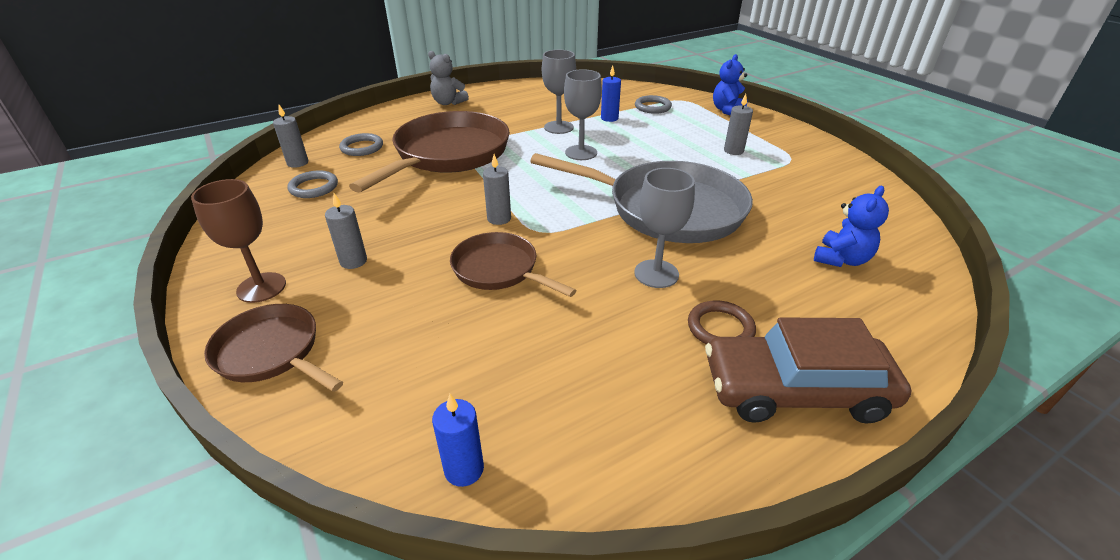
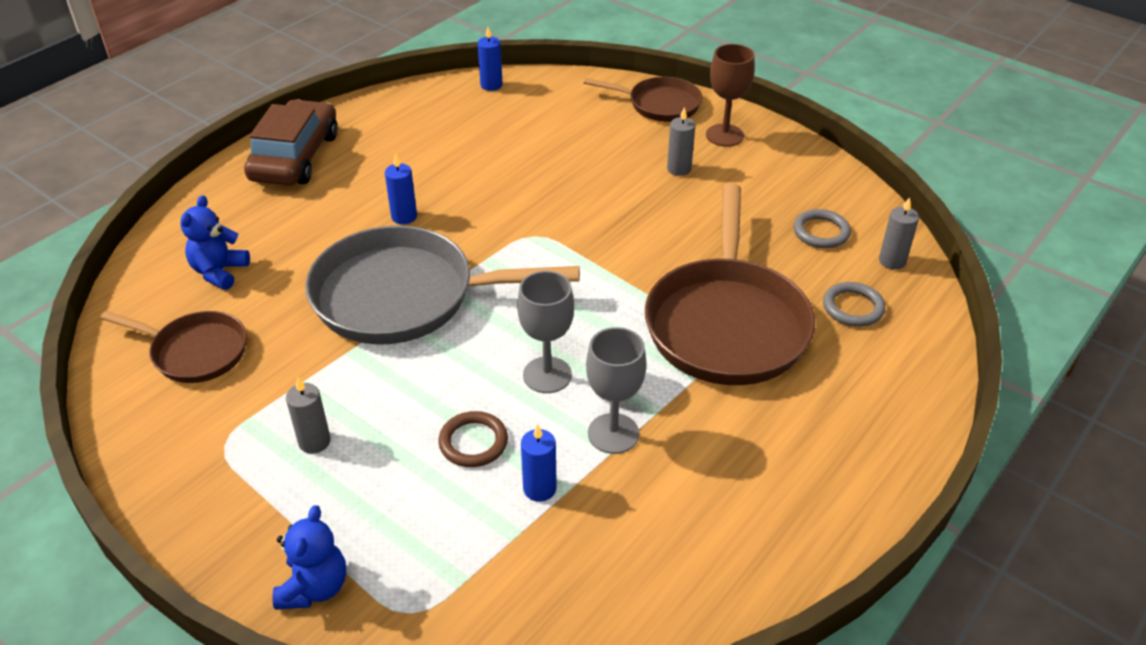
camera: 160 degrees right, 5 degrees up
grey teddy bear [428,51,469,105] -> none
brown pan [450,232,577,297] -> brown pan moved to [100,311,247,383]
grey candle [483,154,511,225] -> none
grey goblet [634,168,695,288] -> blue candle [385,153,417,224]
grey ring [635,95,672,114] -> none
brown ring [688,300,756,345] -> brown ring moved to [438,411,508,467]
brown car [705,317,911,424] -> brown car turned 60 degrees counterclockwise [244,100,338,186]

